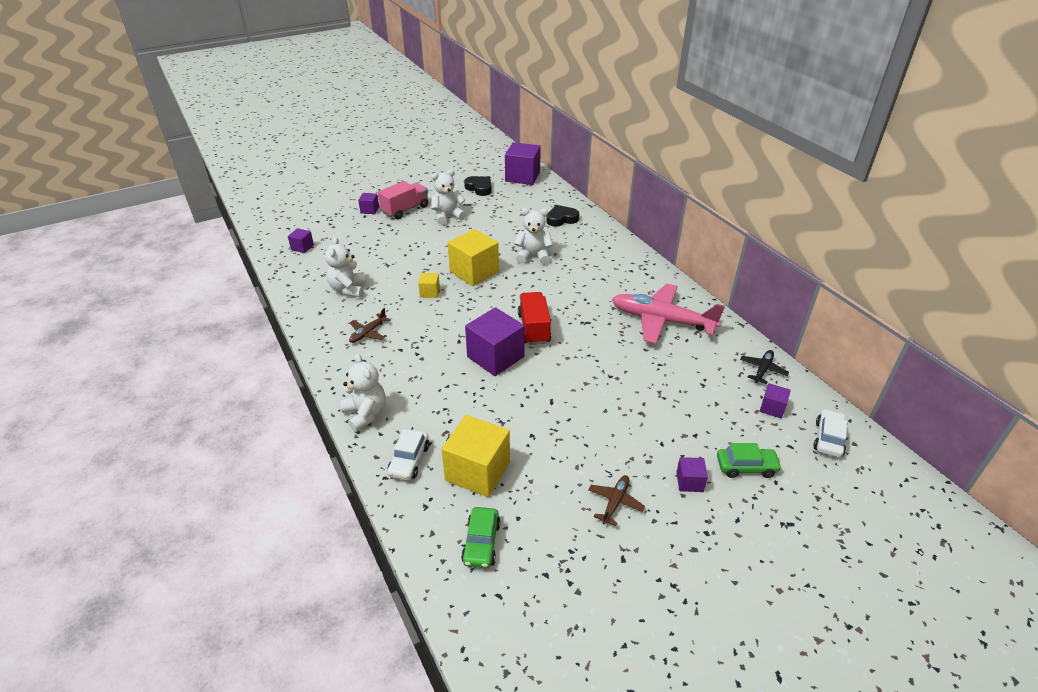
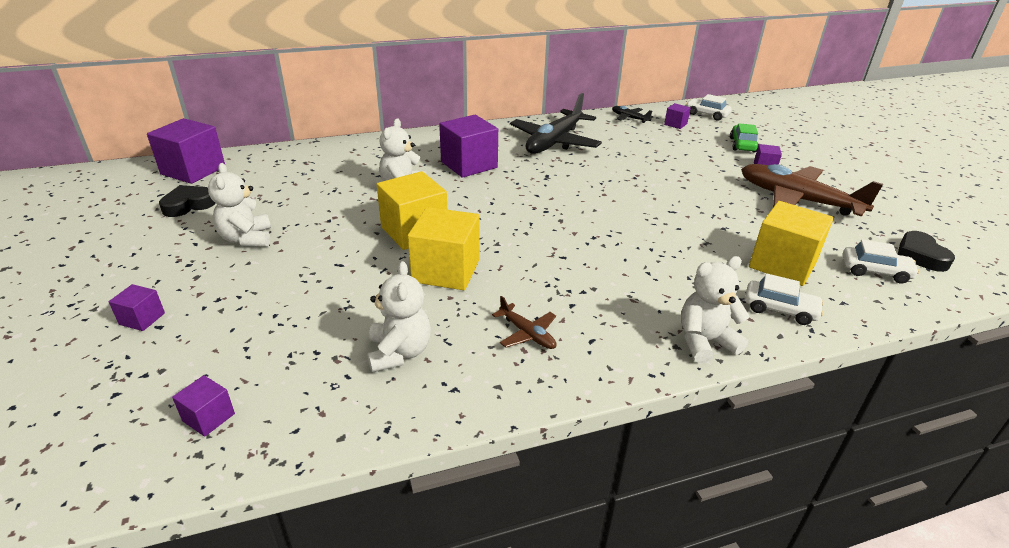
camera: 80 degrees left, 5 degrees down
white teddy bear [325,237,366,297] -> white teddy bear turned 105 degrees counterclockwise [367,261,431,373]
pink truck [378,181,428,219] -> none
yellow cube [418,273,440,298] -> yellow cube [408,207,480,290], size x2.07
green car [461,507,501,568] -> white car [843,239,920,284]
purple cube [465,307,525,376] -> purple cube moved to [439,115,498,178]
red truck [518,292,551,345] -> none
black heart [546,205,579,227] -> black heart moved to [898,231,955,272]
brown plane [588,475,645,526] -> brown plane [741,164,883,217], size x2.22
pink plane [612,284,725,344] -> black plane [510,93,602,154]

